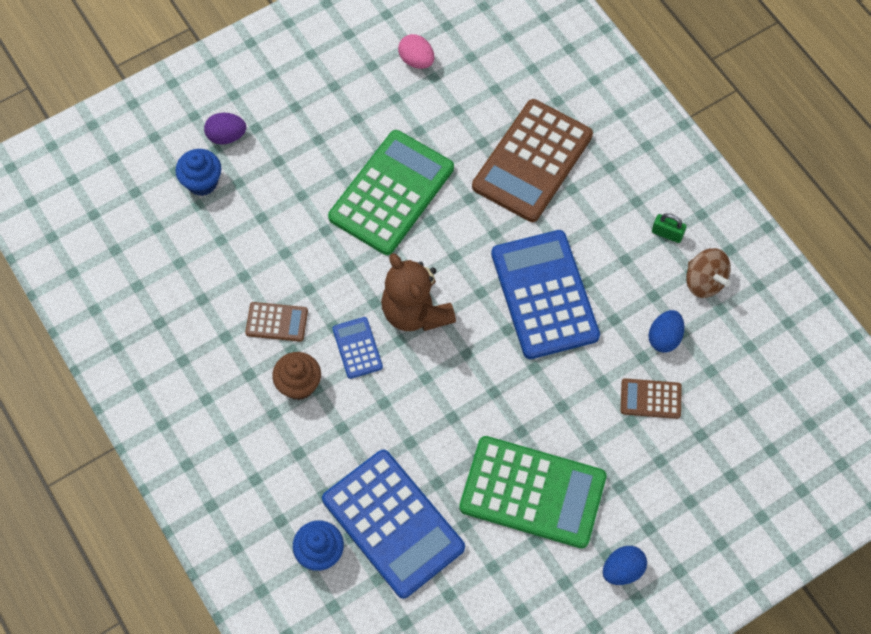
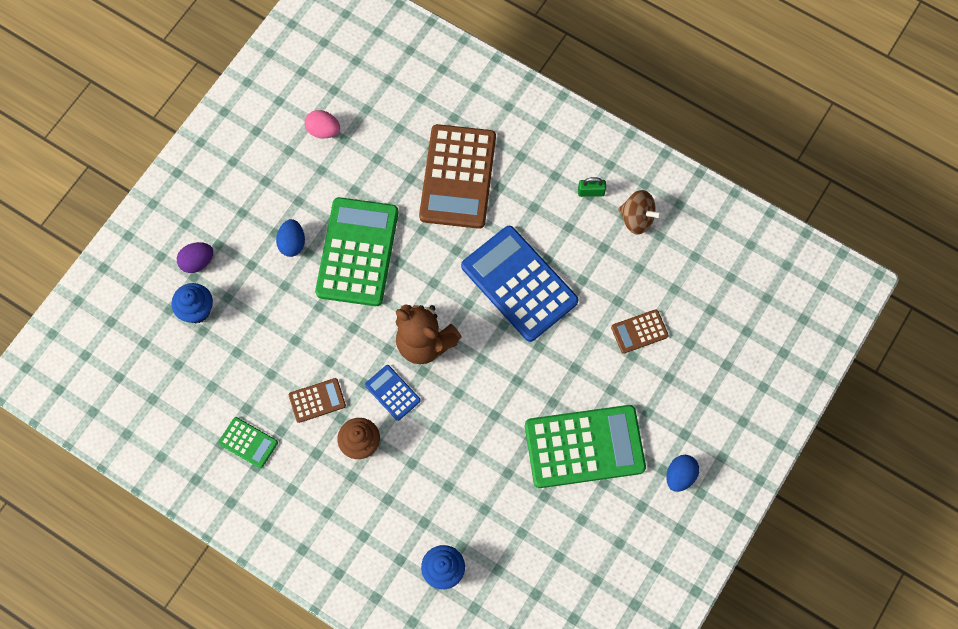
camera: 25 degrees left, 5 degrees up
blue calculator [322,450,465,599] -> none
blue egg [648,310,684,353] -> blue egg moved to [276,219,305,257]
none -> green calculator [218,417,278,468]

